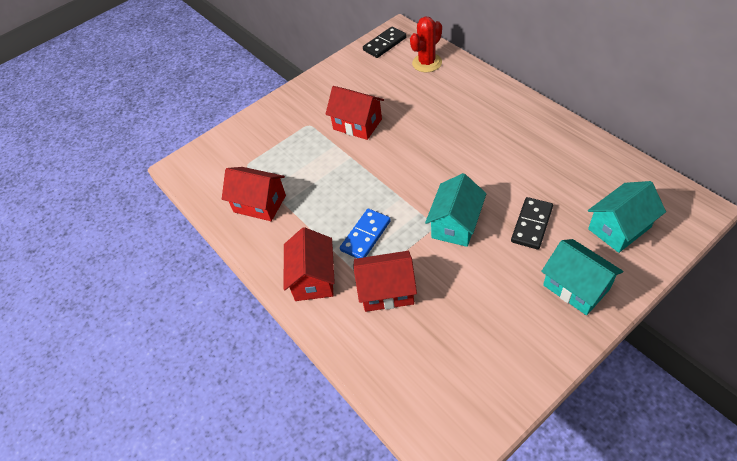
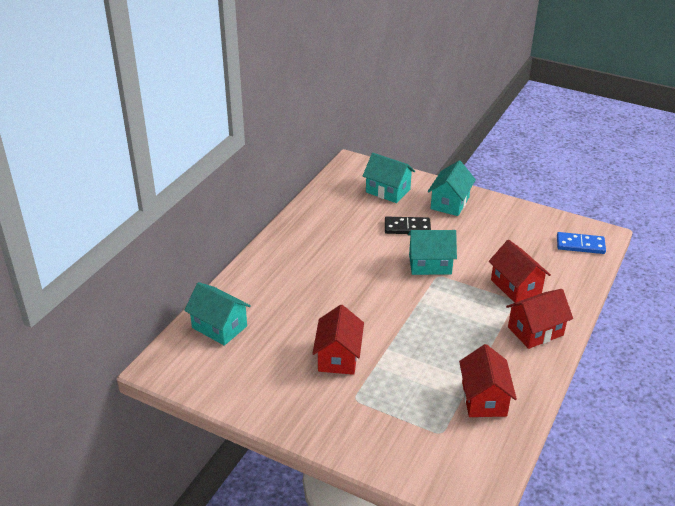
camera: 120 degrees left, 15 degrees down
blue domino [340,209,391,258] -> blue domino moved to [557,232,606,254]
black domino [363,26,407,58] -> none
red cactus [410,17,442,72] -> turquoise house [184,282,251,346]

